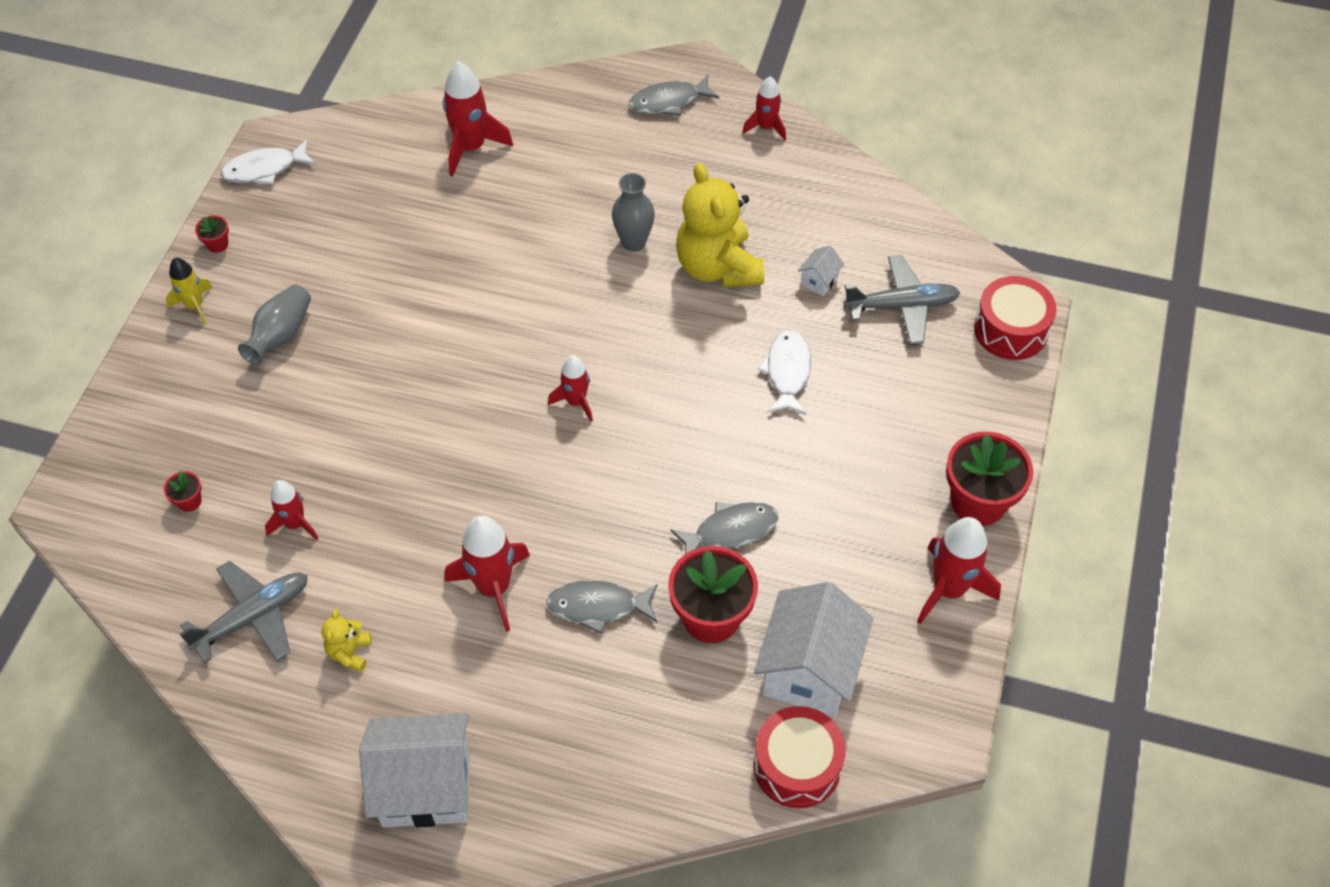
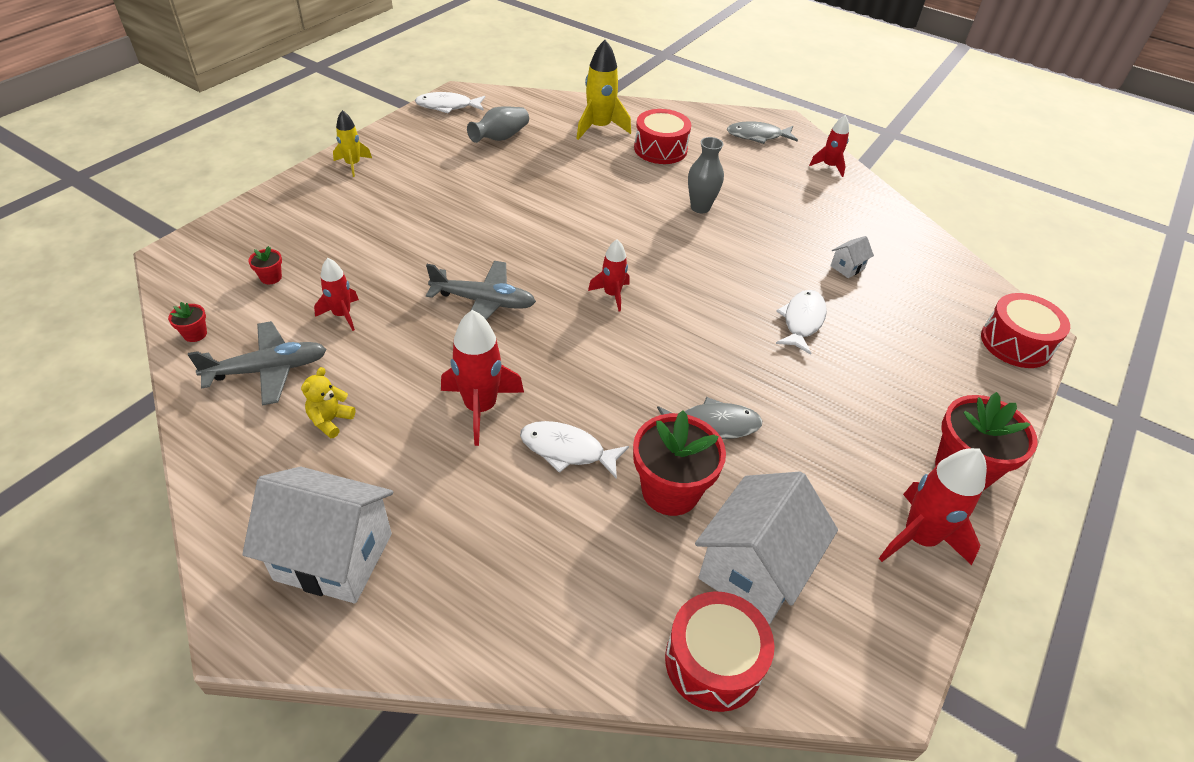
camera: 15 degrees right, 10 degrees down
red flower pot [195,215,229,253] -> red flower pot moved to [168,302,207,342]
grey vase [238,285,311,365] -> grey vase moved to [467,106,529,143]
red rocket [443,61,513,177] -> yellow rocket [576,40,631,140]
grey fish [546,580,658,634] -> white fish [520,421,629,479]
yellow teddy bear [676,163,764,287] -> none
grey plane [843,255,960,344] -> grey plane moved to [426,261,536,320]
none -> red drum [634,109,691,164]

